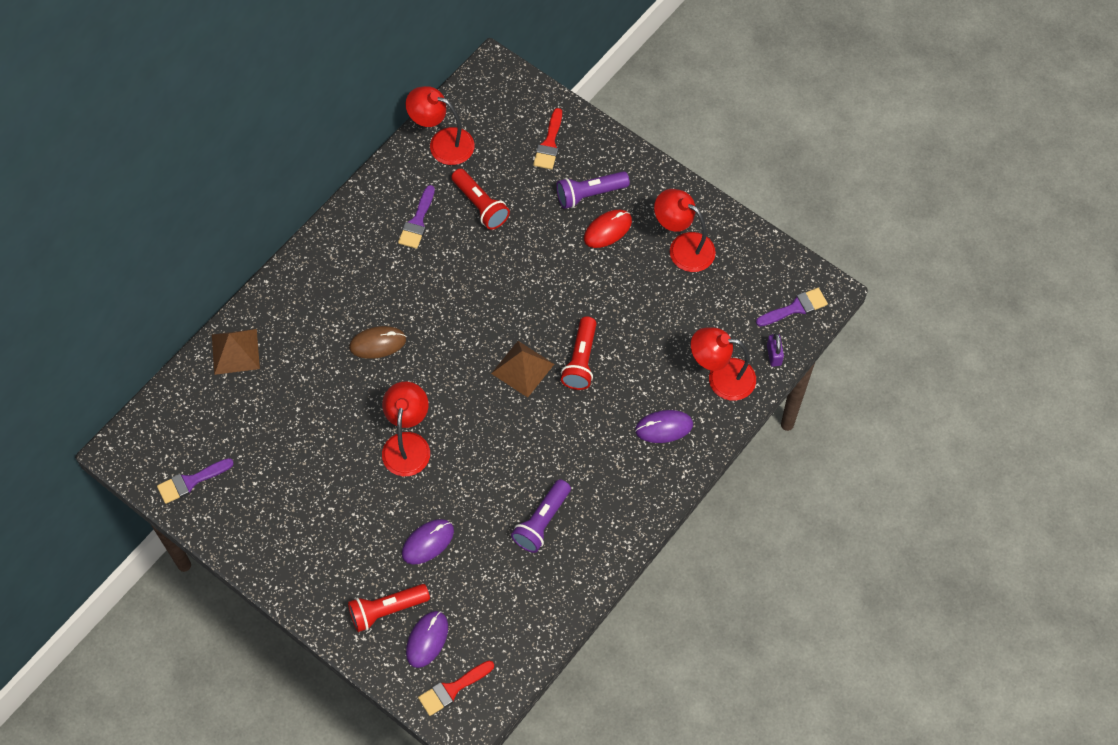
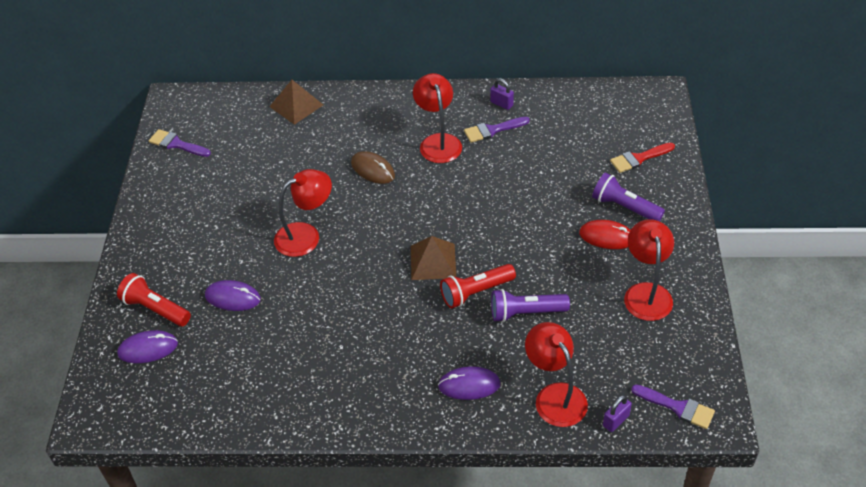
camera: 55 degrees right, 15 degrees down
red lamp [406,86,475,165] -> red lamp moved to [413,73,462,163]
red brush [418,661,494,716] -> none
red flashlight [451,169,510,230] -> none
purple flashlight [511,479,571,553] -> purple flashlight moved to [491,289,570,322]
purple mouse [635,410,693,443] -> purple mouse turned 45 degrees counterclockwise [438,367,501,400]
none -> purple padlock [490,78,514,110]

